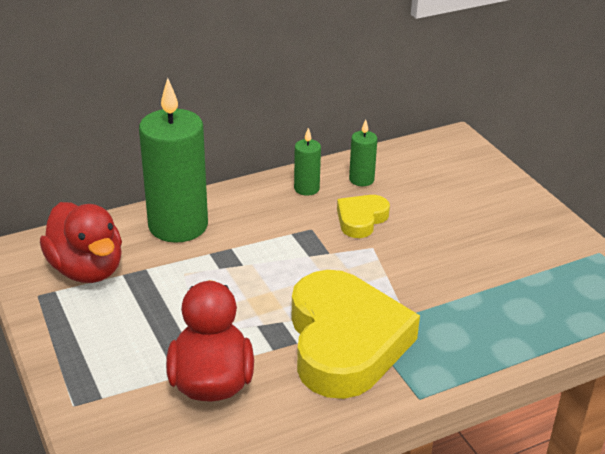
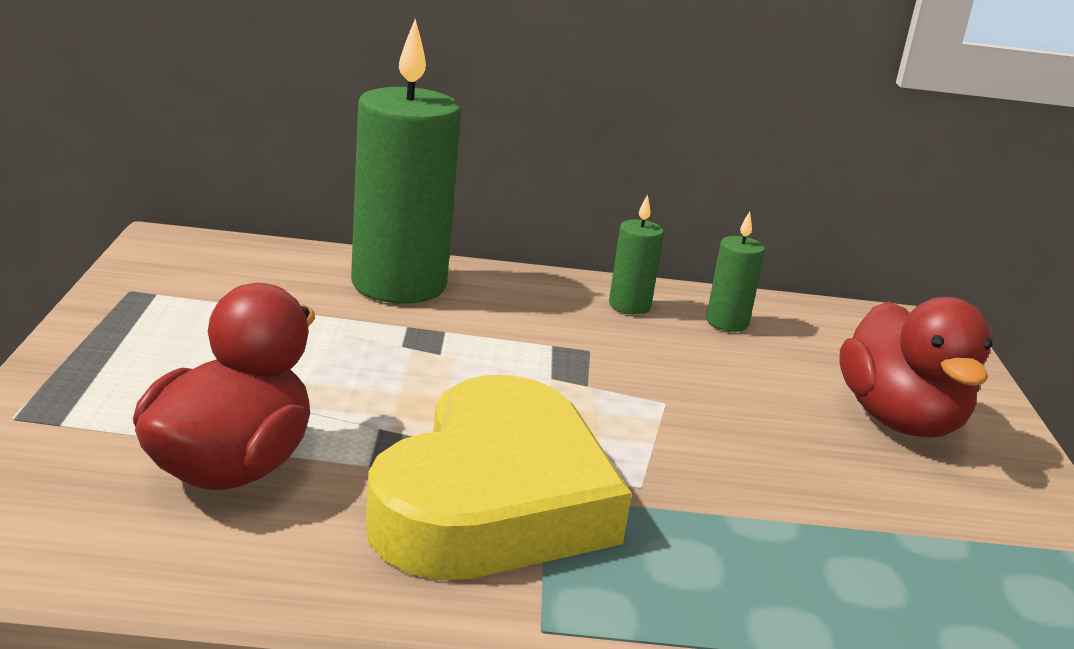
camera: 25 degrees right, 10 degrees down
red duck [40,202,122,283] -> red duck moved to [839,297,992,438]
yellow heart [337,195,390,238] -> none

